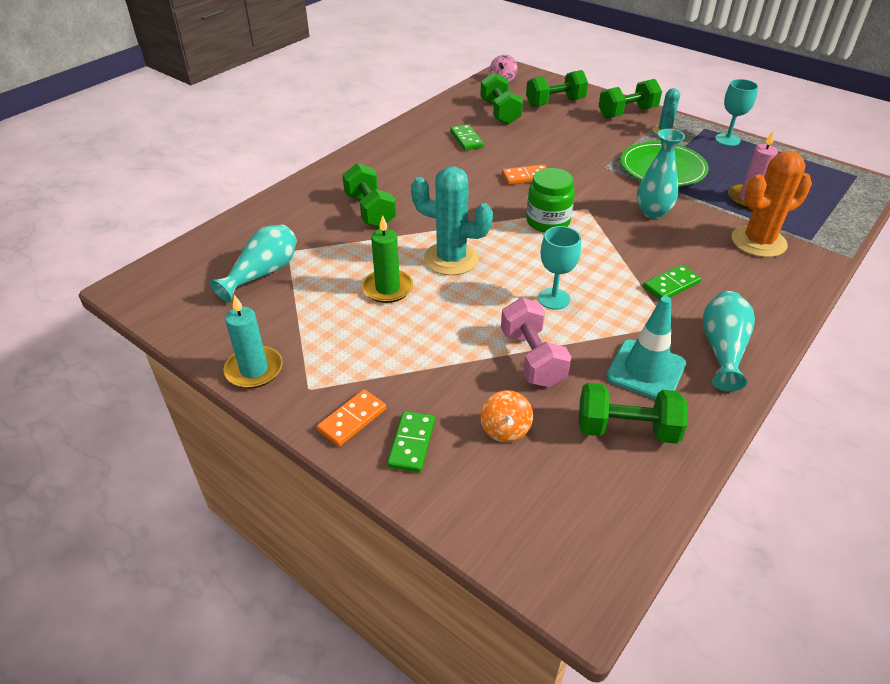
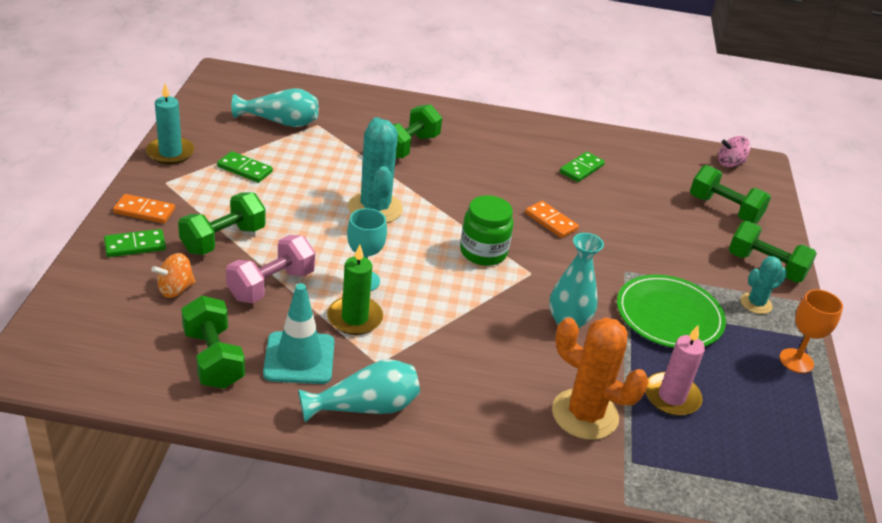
camera: 55 degrees right, 5 degrees down
green candle [362,215,413,303] -> green candle moved to [327,245,383,335]
green dumbbell [480,73,523,125] -> green dumbbell moved to [178,192,266,255]
green domino [643,265,701,300] -> green domino moved to [217,151,273,183]
turquoise goblet [715,79,758,146] -> orange goblet [780,289,843,373]

